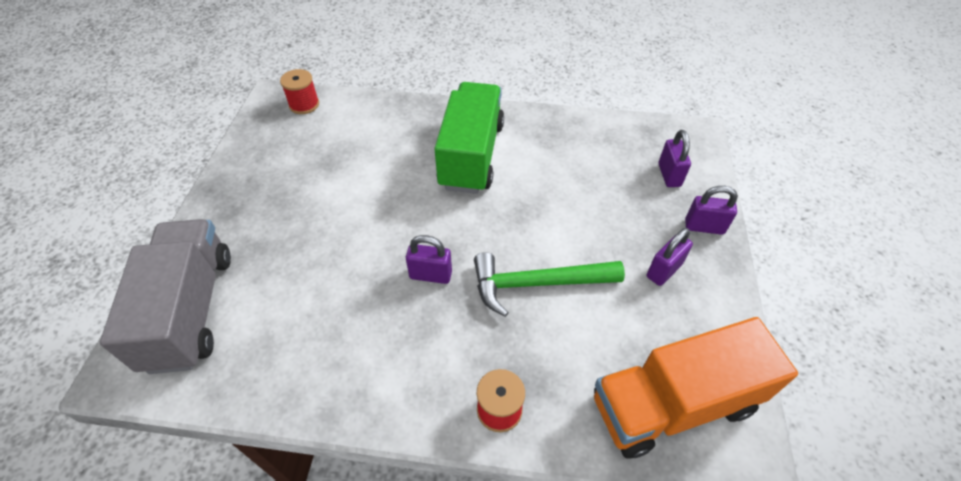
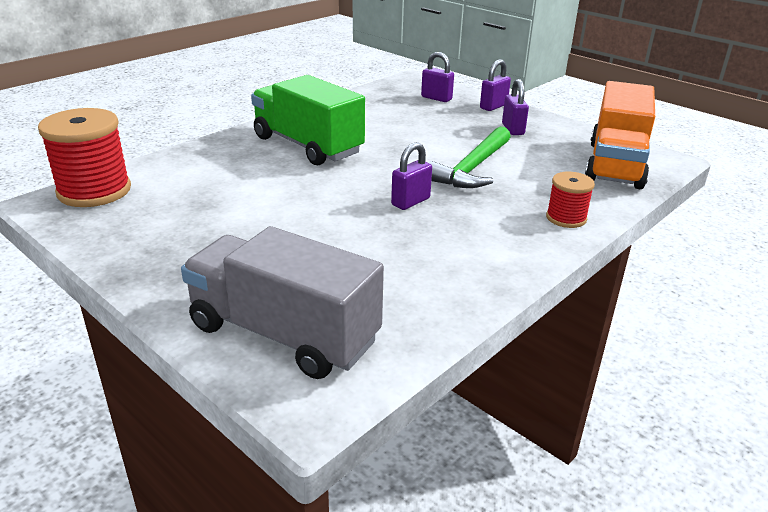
camera: 55 degrees left, 20 degrees down
red spool [280,69,319,114] -> red spool [38,108,131,207], size x1.82

